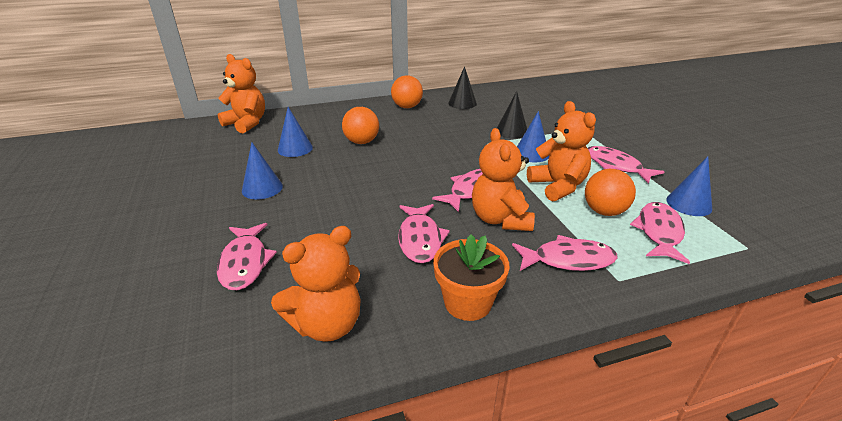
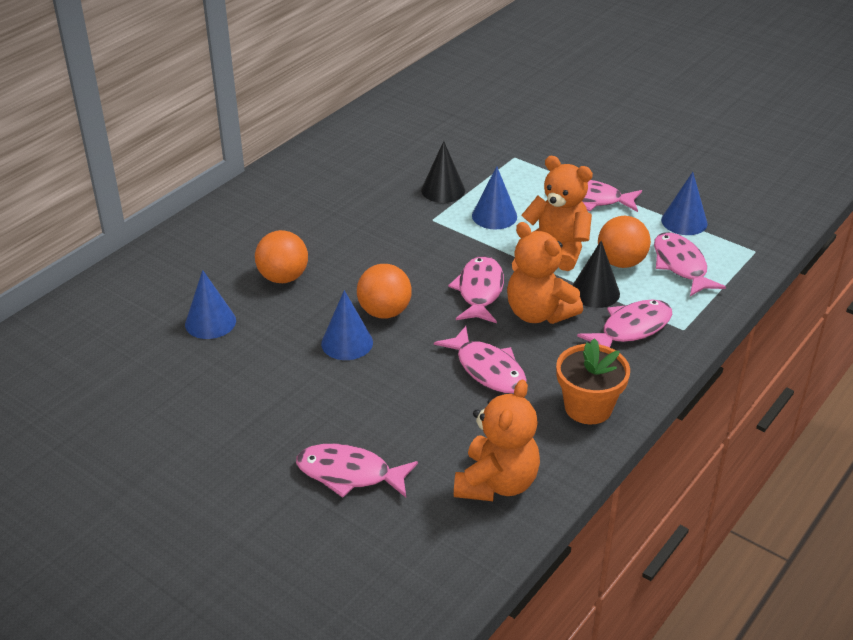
camera: 35 degrees left, 5 degrees up
orange teddy bear [217,54,265,134] -> none
pink fish [217,223,277,290] -> pink fish turned 150 degrees clockwise [296,444,418,498]
blue cone [242,142,283,199] -> blue cone moved to [321,290,373,360]
orange ball [391,75,423,108] -> orange ball moved to [357,264,412,318]
black cone [448,66,477,109] -> black cone moved to [572,241,620,308]

